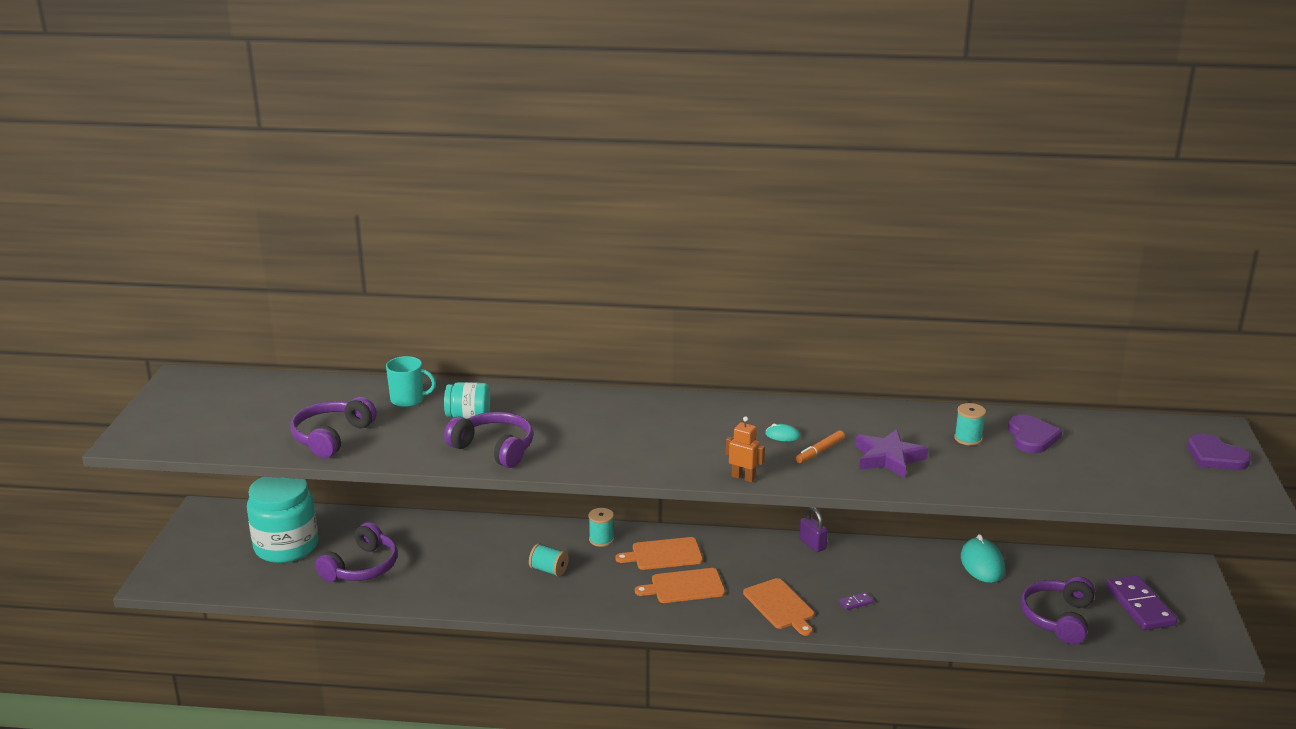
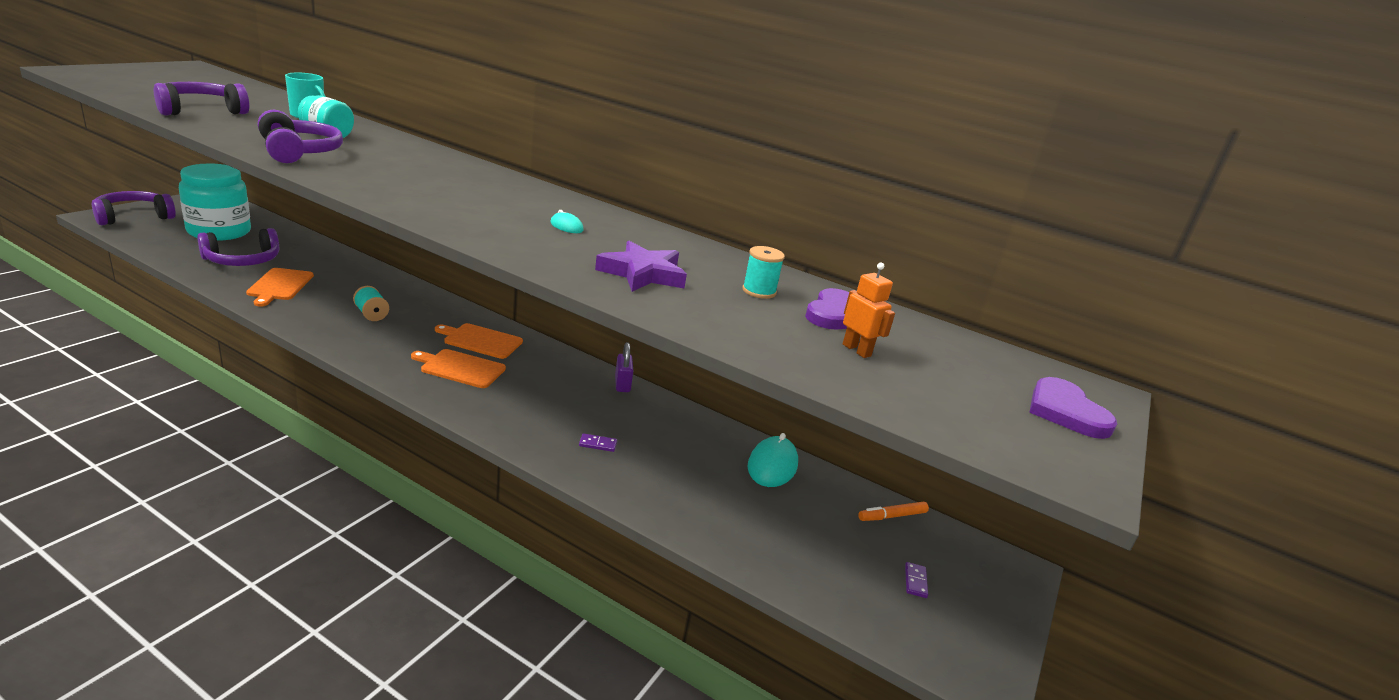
camera: 20 degrees right, 0 degrees up
turquoise spool [588,508,614,547] -> none
orange robot [726,416,765,482] -> orange robot moved to [843,263,895,358]
orange cutting board [743,578,815,636] -> orange cutting board moved to [246,268,314,307]
orange marker [796,431,845,463] -> orange marker moved to [858,502,929,521]
purple headphones [1020,576,1095,645] -> purple headphones moved to [92,191,176,225]
purple domino [1106,575,1177,630] -> purple domino [905,562,928,598], size x0.42

